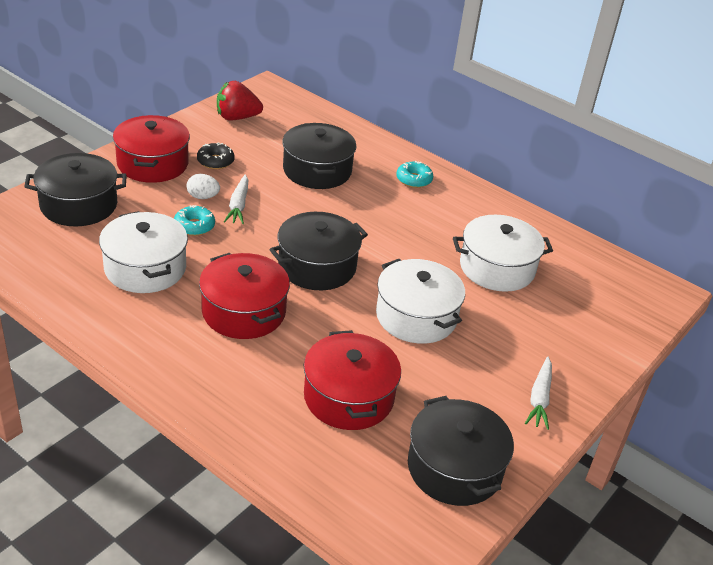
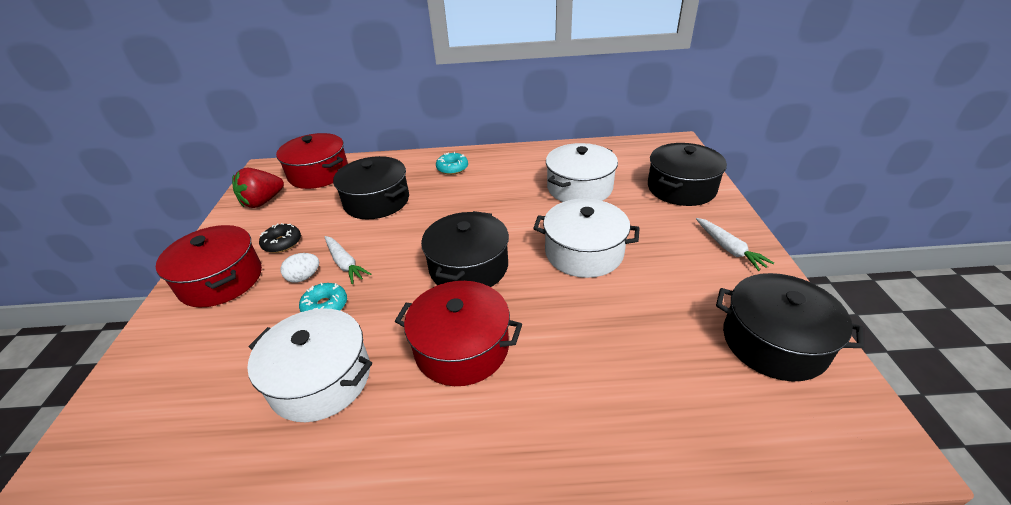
camera: 35 degrees left, 0 degrees up
black pot [24,153,127,226] -> black pot moved to [648,143,727,206]
red pot [304,330,401,430] -> red pot moved to [276,133,348,189]

